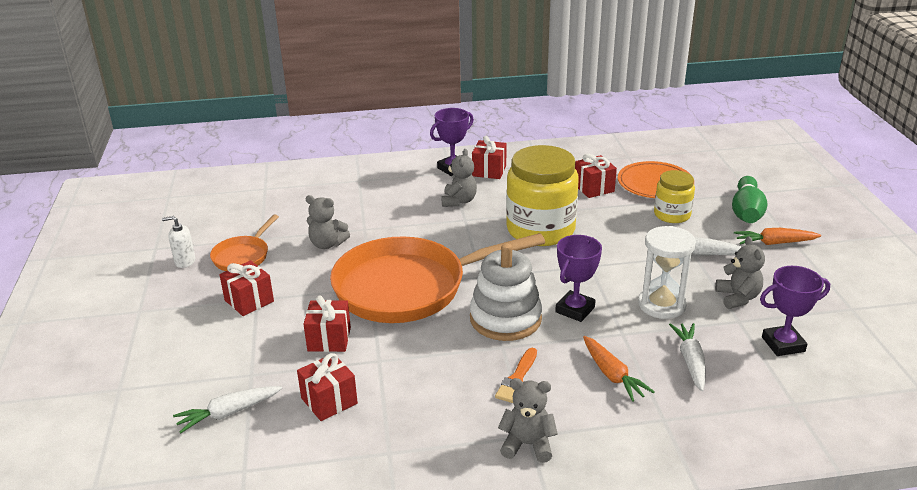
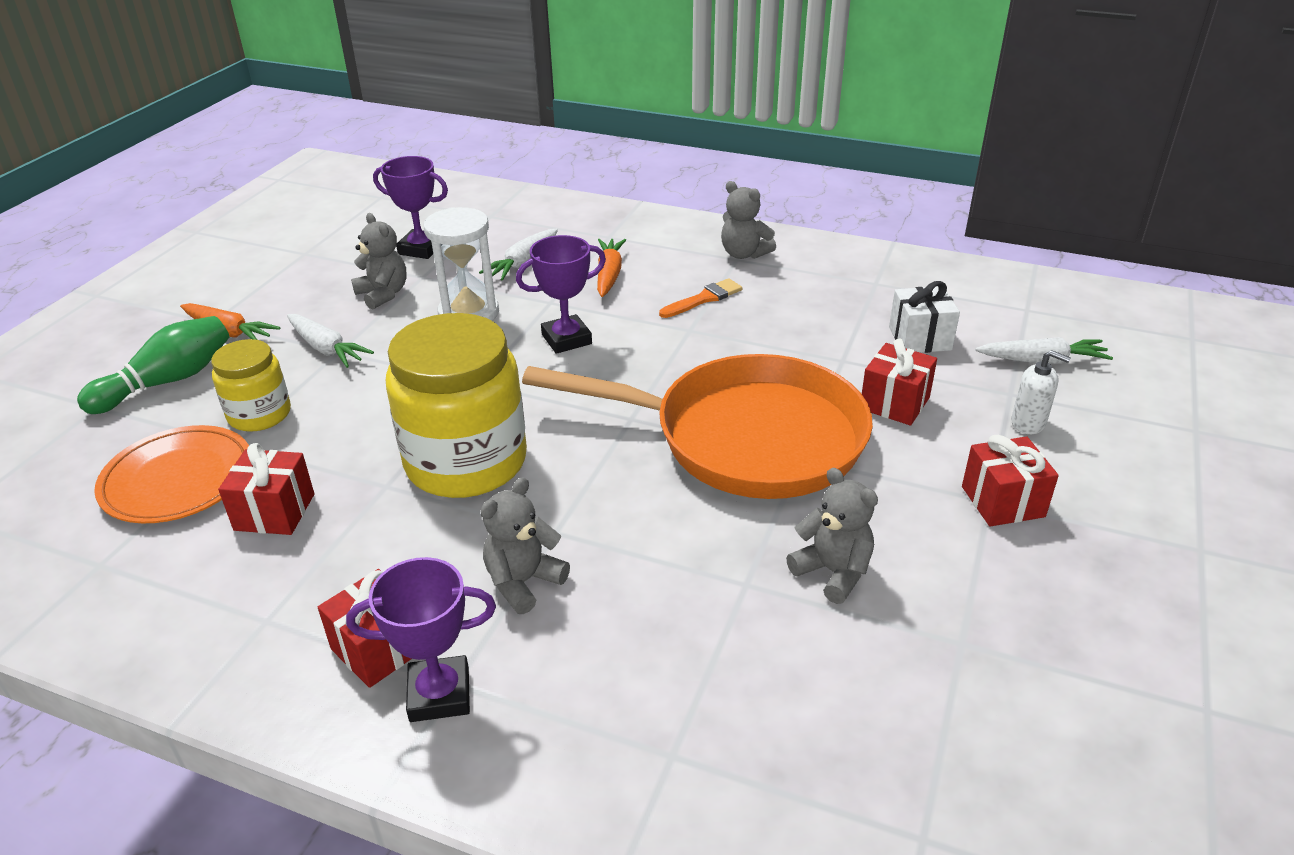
camera: 150 degrees left, 5 degrees up
white soap dispenser [162,216,195,268] -> white soap dispenser moved to [1011,350,1071,434]
orange pan [210,214,279,271] -> none
red gift [297,353,358,421] -> white gift [889,281,960,353]
white stacking toy [470,243,542,341] -> none
grey teddy bear [715,236,765,309] -> grey teddy bear turned 120 degrees clockwise [351,213,407,310]

